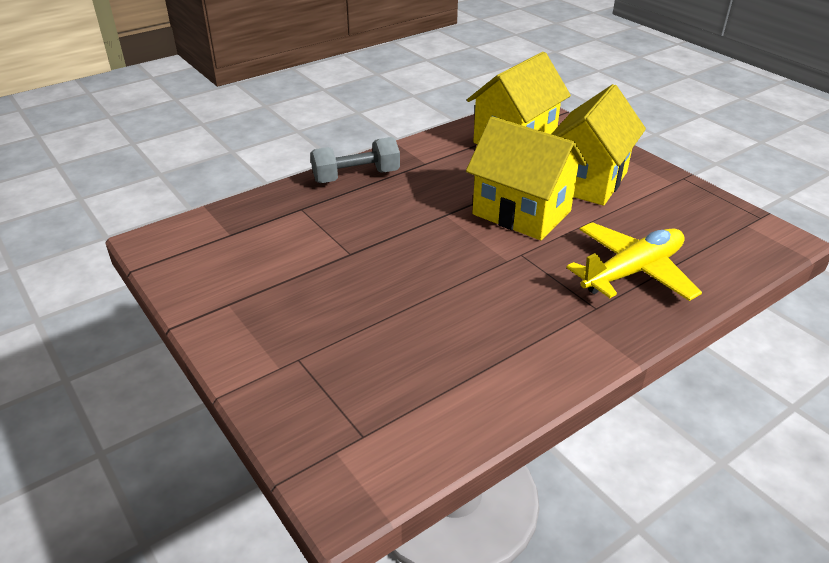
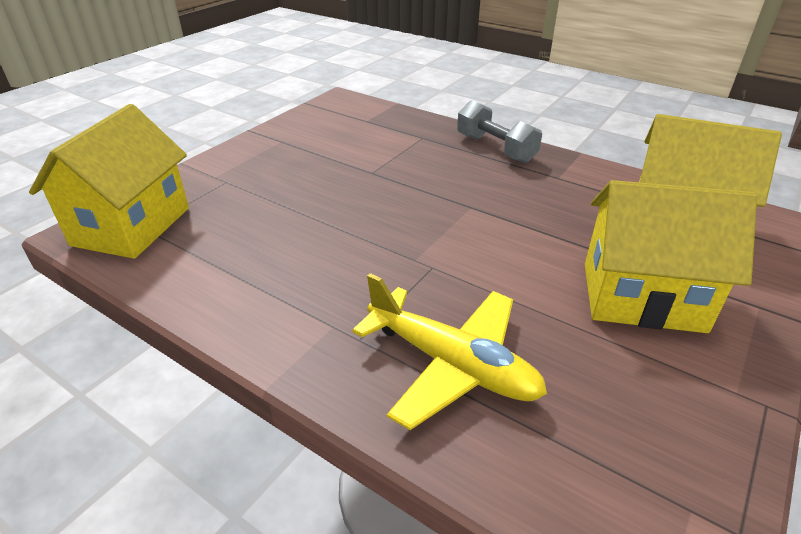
camera: 70 degrees right, 0 degrees up
yellow house [466,116,587,240] -> yellow house moved to [29,104,189,259]

